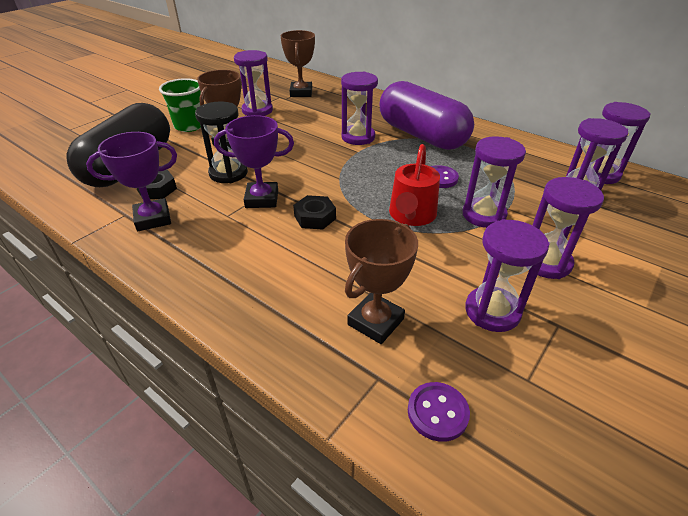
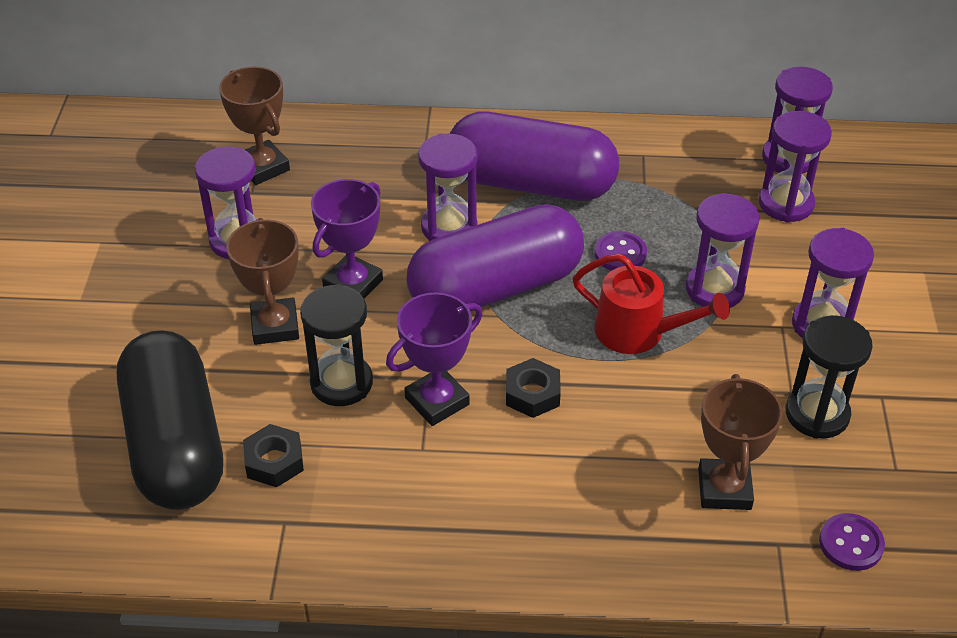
camera: 35 degrees left, 5 degrees up
purple trophy [86,132,177,231] -> purple trophy moved to [311,179,383,299]
green cup [159,78,201,132] -> none
red watering can [389,144,440,226] -> red watering can turned 45 degrees counterclockwise [573,254,730,354]
purple hourglass [465,219,549,332] -> black hourglass [785,315,873,439]
none -> purple capsule [407,204,584,311]

